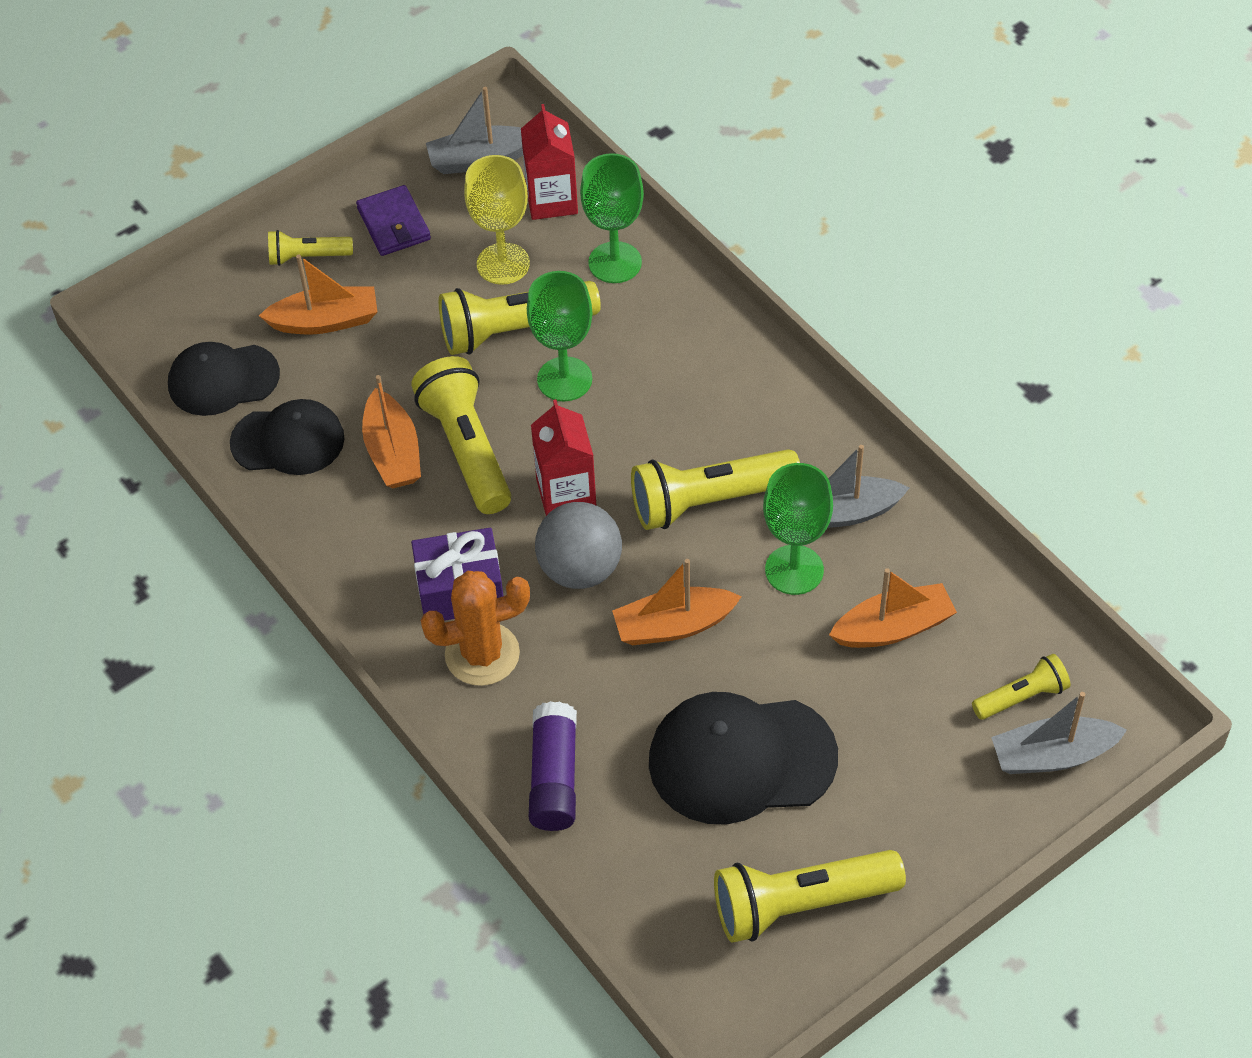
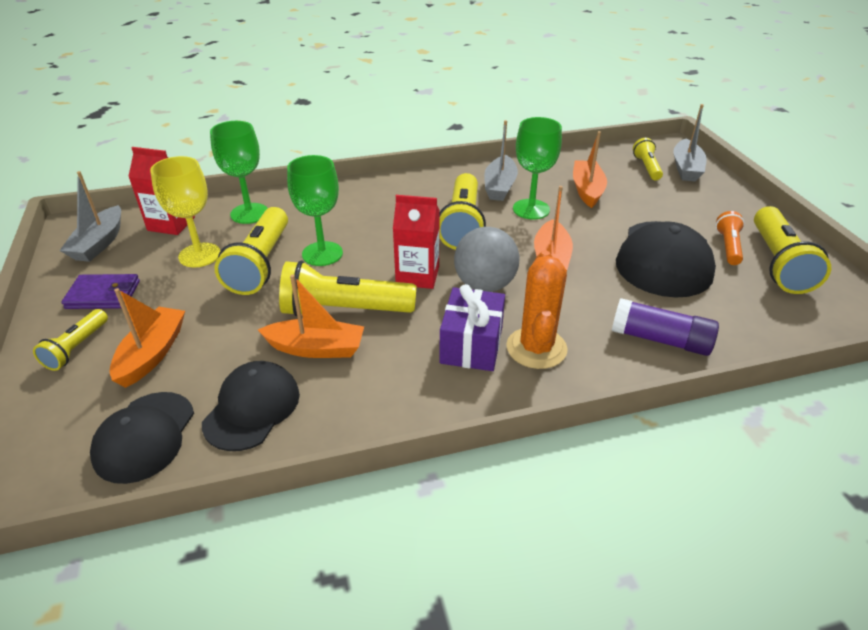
camera: 70 degrees left, 15 degrees down
none -> orange flashlight [716,211,745,265]

